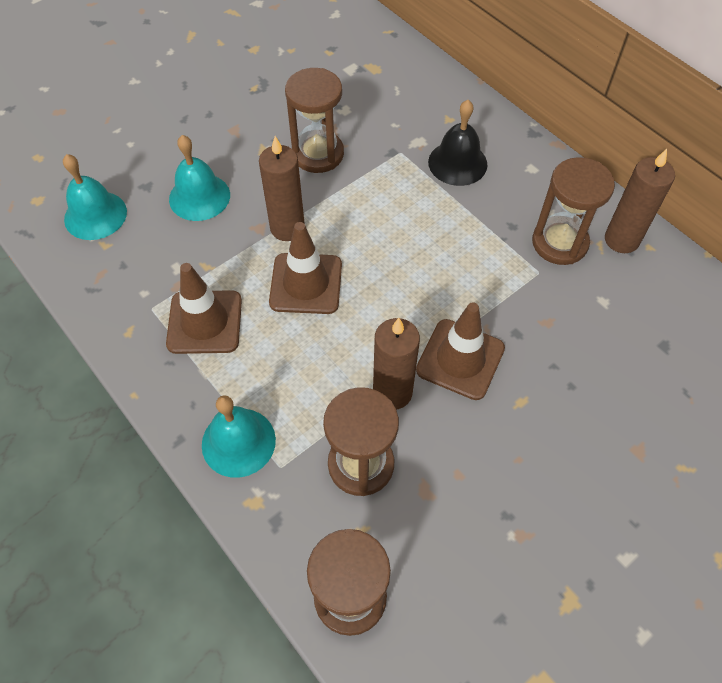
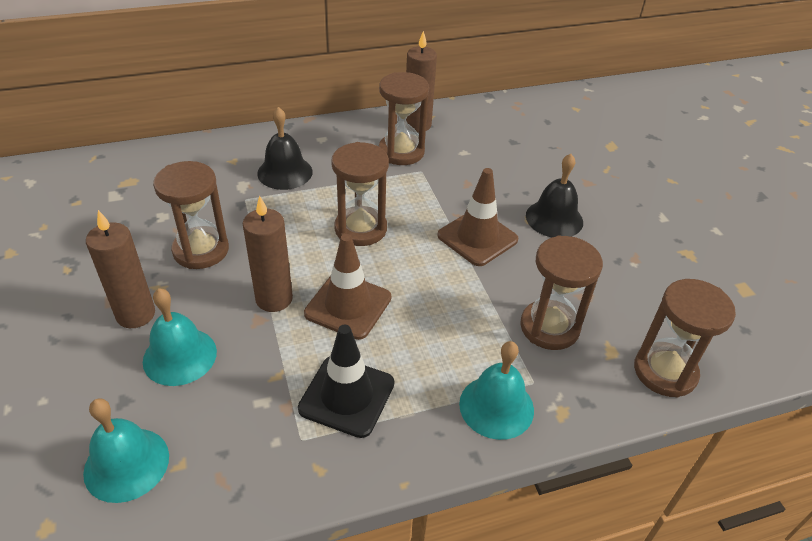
camera: 70 degrees left, 15 degrees down
brown traffic cone [166,263,242,354] -> black traffic cone [298,325,394,438]
brown candle [373,318,420,409] -> brown candle moved to [86,210,155,328]
none -> brown hourglass [331,142,389,246]
none -> black bell [526,154,583,237]

